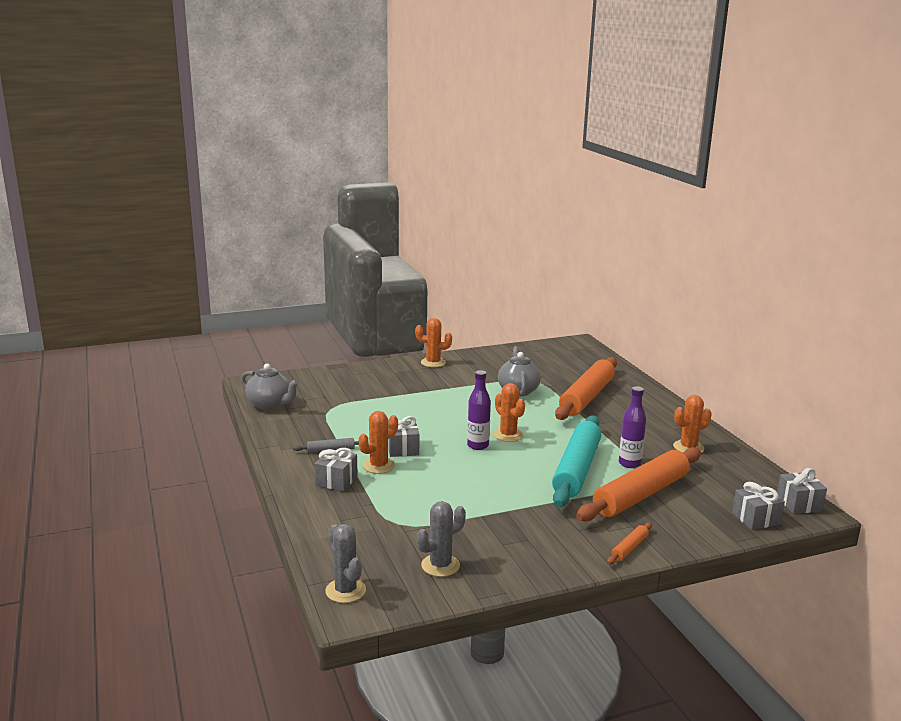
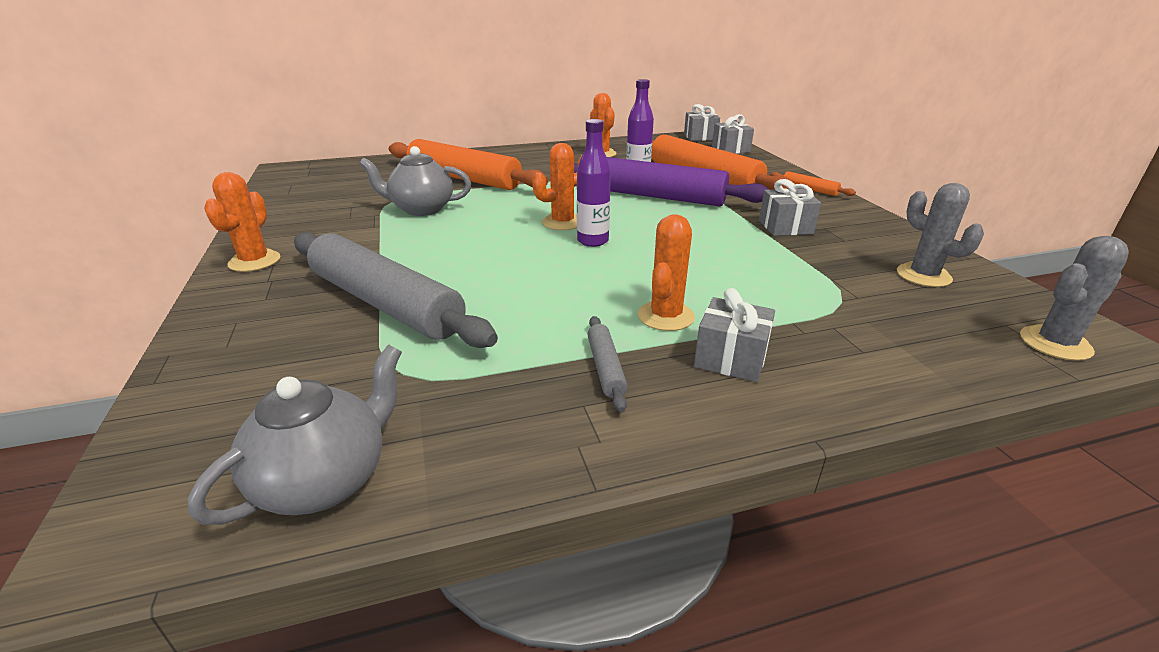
camera: 85 degrees left, 10 degrees up
orange cactus [359,411,398,474] -> orange cactus turned 60 degrees clockwise [638,214,695,331]
grey gift [388,416,419,457] -> grey gift moved to [759,179,821,236]
turquoise rolling pin [552,415,601,507] -> purple rolling pin [574,157,770,206]
none -> grey rolling pin [294,232,498,348]

